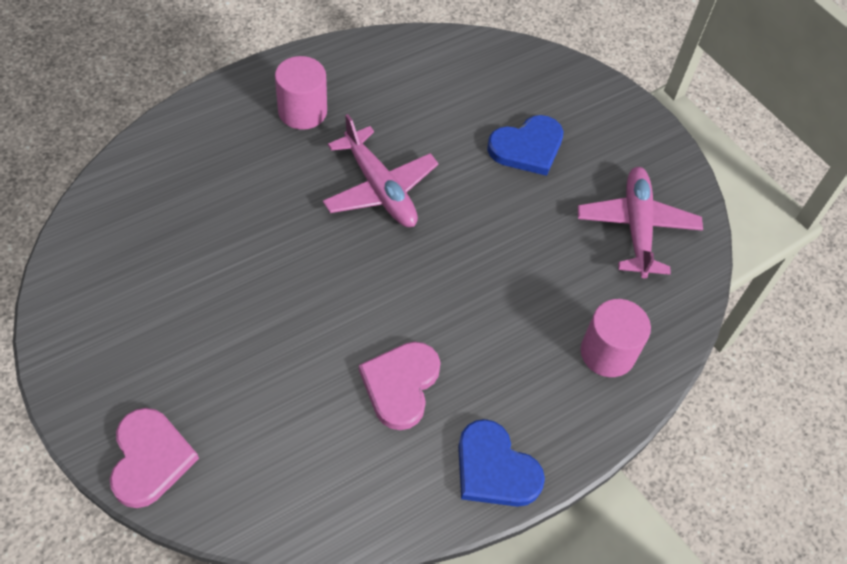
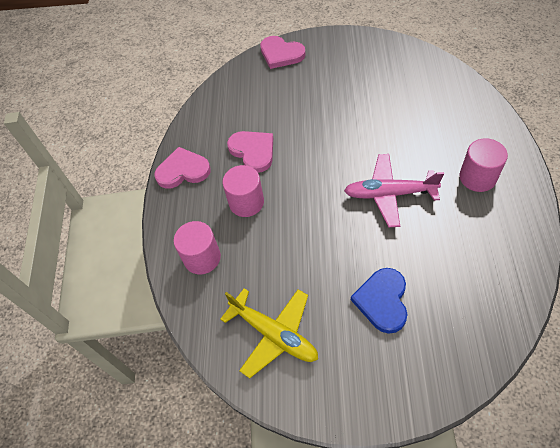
camera: 135 degrees right, 0 degrees up
blue heart [458,419,545,507] -> pink heart [154,147,211,189]
pink plane [578,167,703,278] -> yellow plane [220,288,318,378]
none -> pink cylinder [222,165,264,217]

